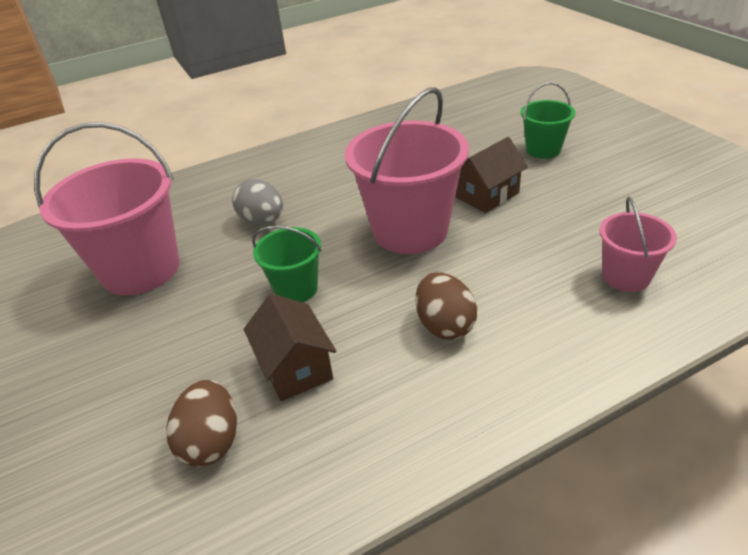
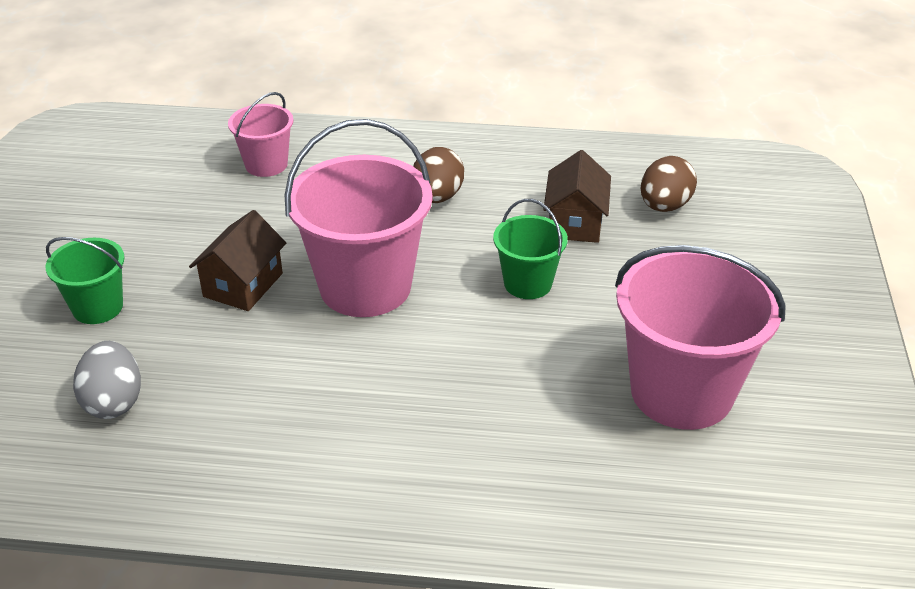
camera: 150 degrees left, 0 degrees up
grey egg [232,179,283,225] -> grey egg moved to [73,341,141,419]
brown house [455,137,528,213] -> brown house turned 60 degrees counterclockwise [189,210,286,311]

